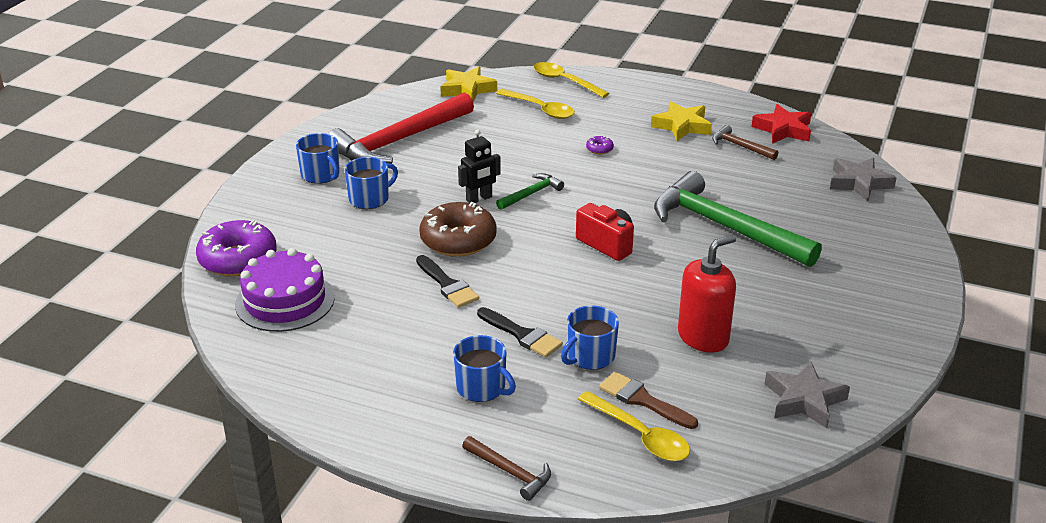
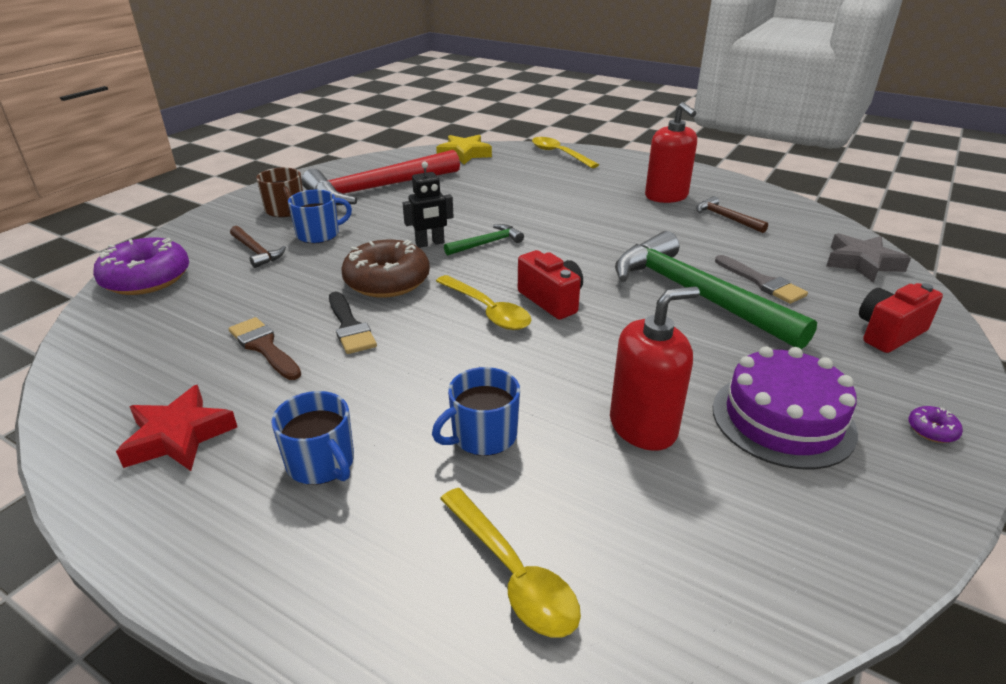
camera: 10 degrees right, 0 degrees up
purple cake [235,248,335,332] -> purple cake moved to [713,346,858,469]
blue mug [296,133,340,184] -> brown mug [256,167,303,217]
brown hammer [462,436,551,501] -> brown hammer moved to [230,226,286,268]
black brush [477,307,563,357] -> none
yellow spoon [496,89,575,119] -> yellow spoon moved to [436,275,531,330]
purple donut [586,136,614,154] -> purple donut moved to [908,406,963,443]
brown brush [599,372,698,429] -> brown brush moved to [229,317,301,380]
yellow star [651,101,712,141] -> red soap dispenser [645,102,697,203]
red star [752,104,811,144] -> red star moved to [116,385,237,471]
grey star [765,361,850,428] -> none
none -> grey brush [715,255,808,304]
none -> red camera [859,283,943,353]

